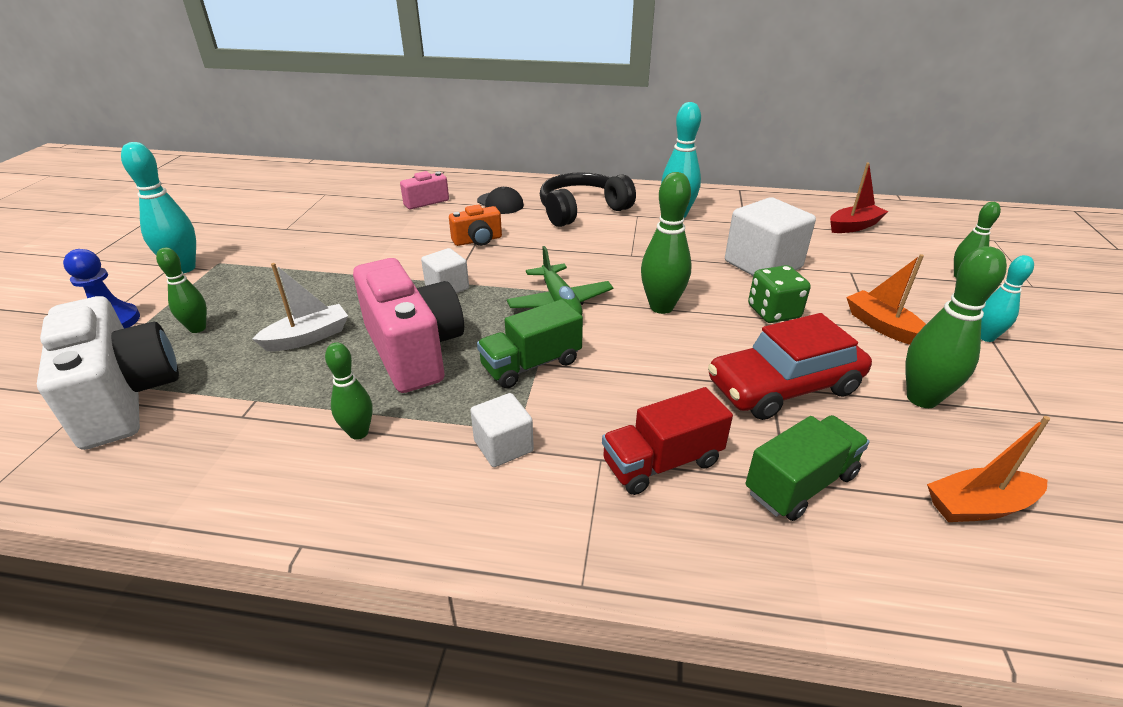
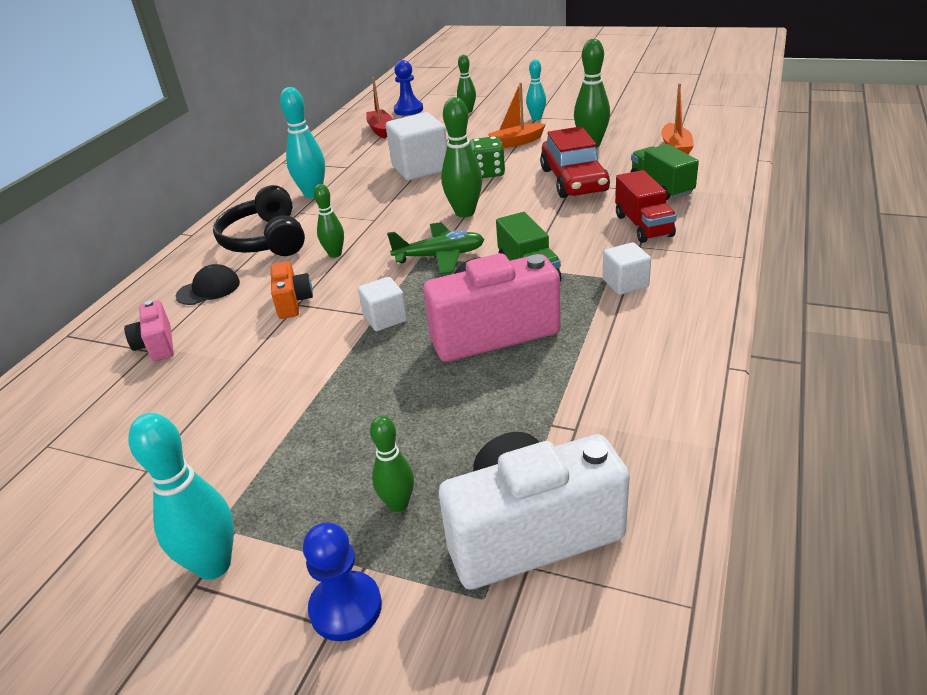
camera: 75 degrees left, 0 degrees up
white boat [252,263,348,351] -> none
green bowling pin [325,342,373,440] -> green bowling pin moved to [314,184,344,258]
none -> blue pawn [394,60,423,116]

